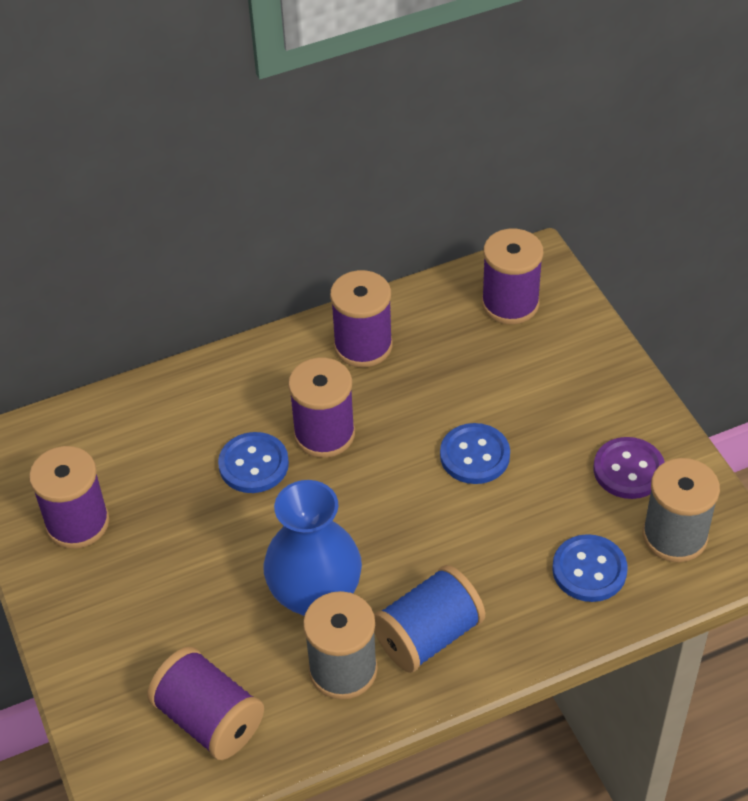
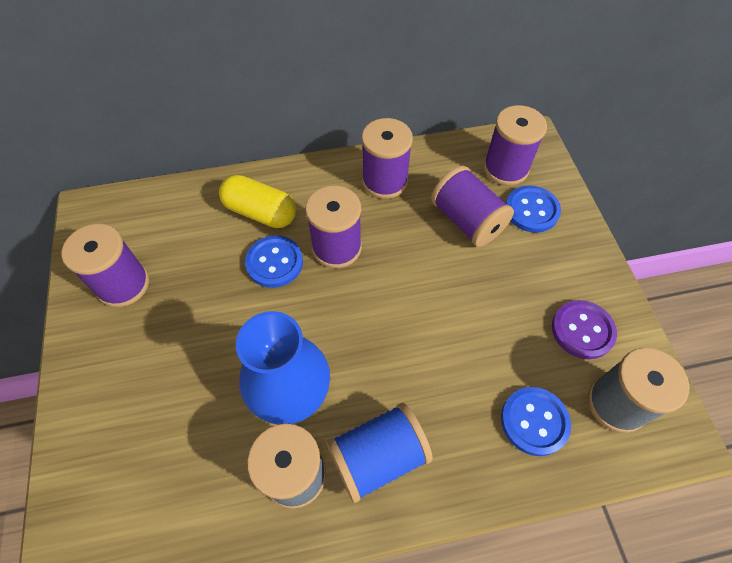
camera: 10 degrees right, 10 degrees up
purple spool [147,646,264,760] -> purple spool moved to [431,166,514,247]
blue button [440,423,510,484] -> blue button moved to [506,185,561,233]
none -> yellow capsule [219,175,296,228]

